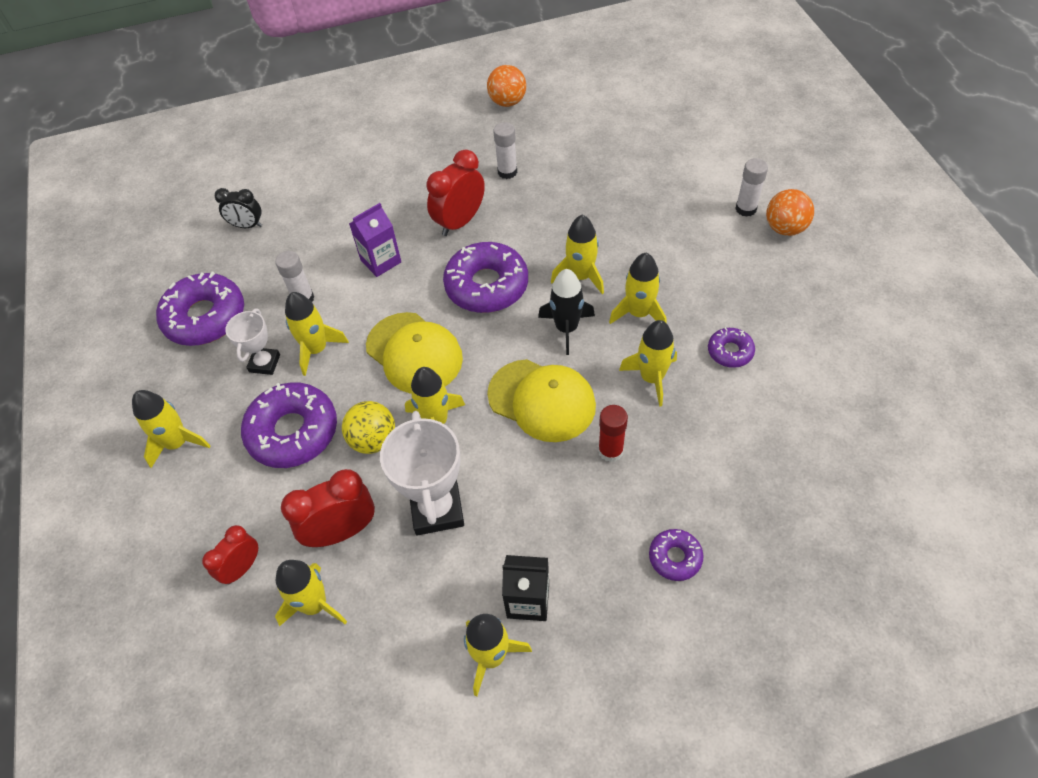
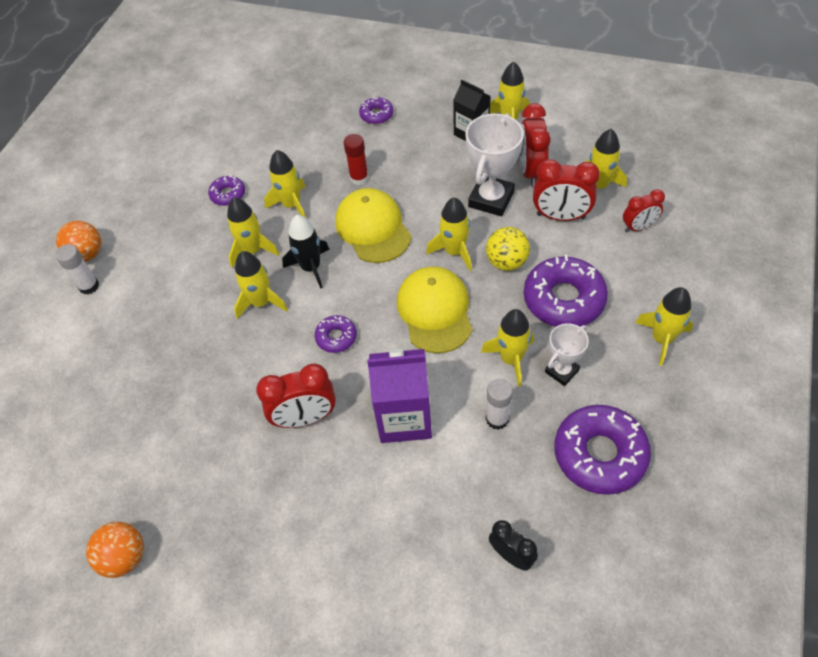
camera: 145 degrees left, 0 degrees up
purple carton [349,203,401,277] -> purple carton [367,349,432,443], size x1.55
purple donut [443,242,528,313] -> purple donut [315,315,357,353], size x0.51
white glue stick [493,122,517,179] -> none
none -> red clock [520,103,551,187]

